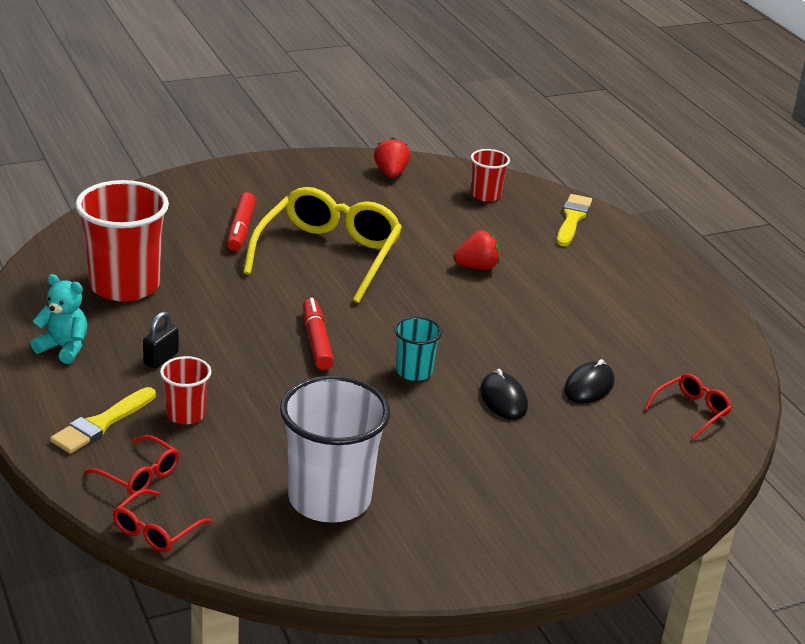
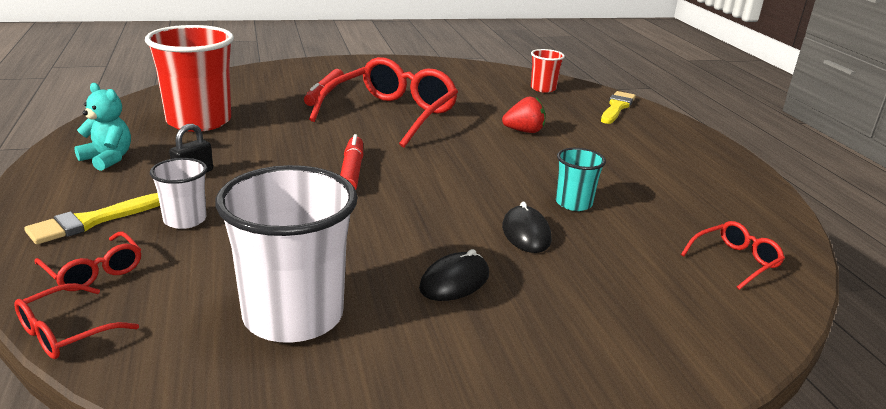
camera: 10 degrees right, 5 degrees down
red cup [160,356,211,424] -> white cup [150,158,207,229]
yellow glasses [243,187,402,303] -> red glasses [309,57,458,147]
red strawberry [374,137,410,178] -> none
turquoise cup [394,317,442,381] -> turquoise cup moved to [556,148,606,211]
black mouse [564,359,615,404] -> black mouse moved to [419,249,489,301]

